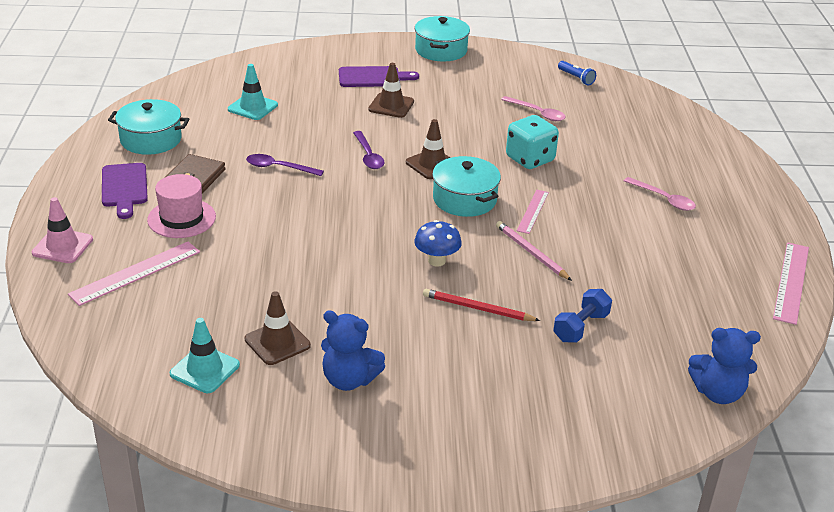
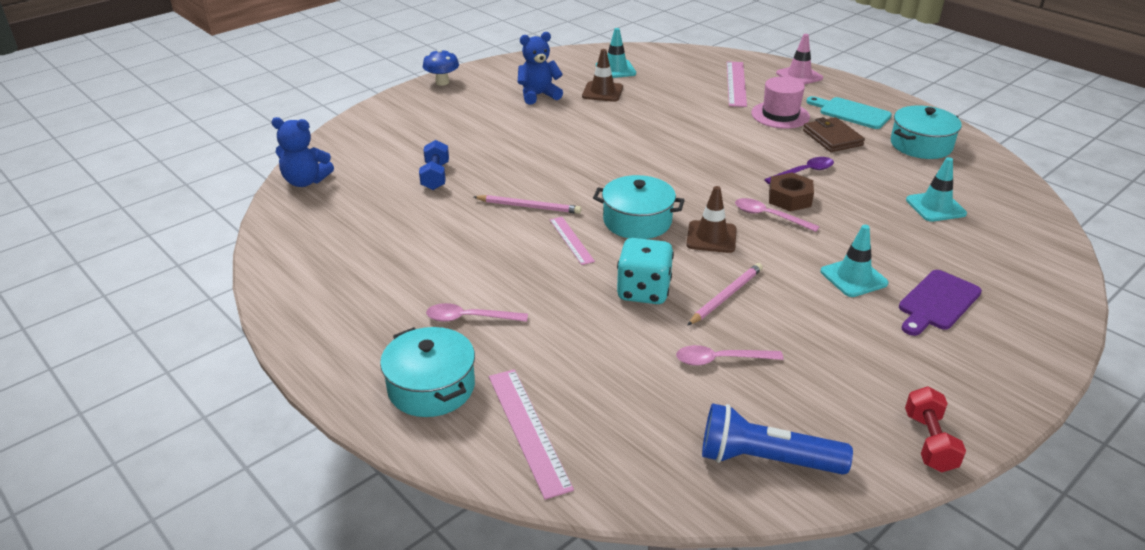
camera: 140 degrees right, 0 degrees up
purple cutting board [102,163,148,219] -> turquoise cutting board [806,96,892,129]
purple spoon [353,131,384,169] -> pink spoon [735,198,820,232]
brown traffic cone [368,63,414,118] -> turquoise traffic cone [821,225,889,297]
blue mushroom [414,220,462,267] -> blue mushroom moved to [423,49,459,86]
turquoise pot [415,16,470,62] -> turquoise pot moved to [380,327,475,417]
red pencil [423,289,540,321] -> none
blue flashlight [558,61,596,86] -> blue flashlight [702,403,853,475], size x1.88
blue teddy bear [688,328,761,404] -> blue teddy bear turned 135 degrees counterclockwise [271,117,334,187]
pink ruler [773,242,809,325] -> pink ruler moved to [489,369,574,500]
none -> pink pencil [688,263,763,325]
none -> brown nut [769,173,814,212]
none -> red dumbbell [905,386,966,472]

